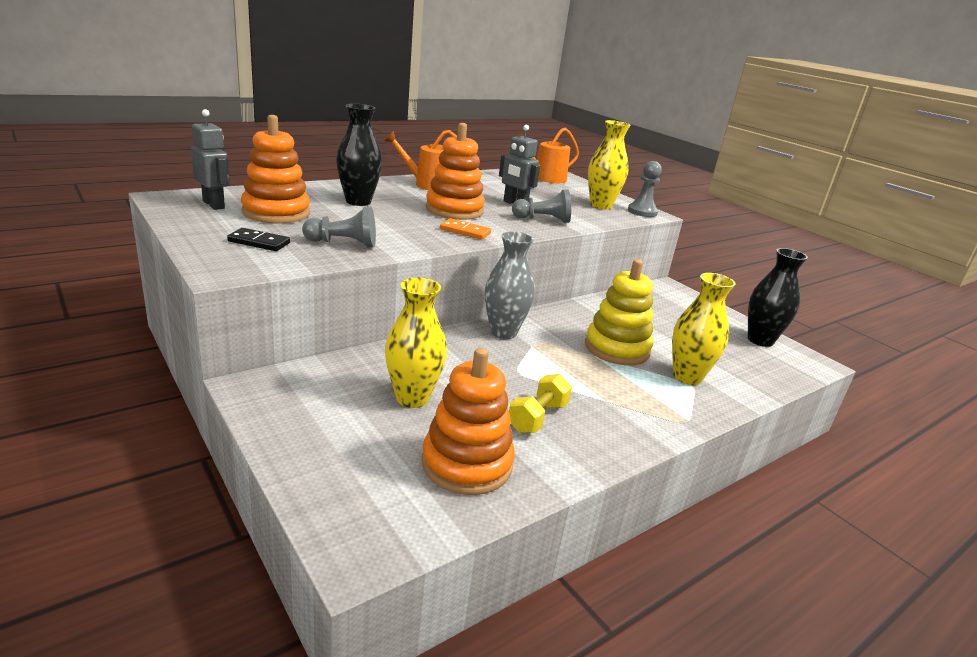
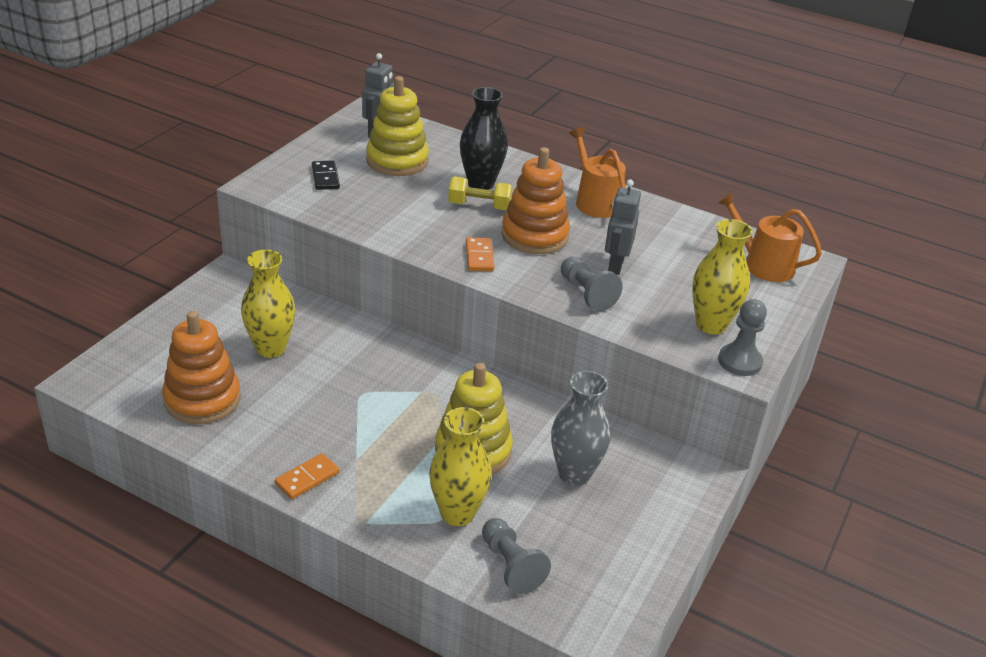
camera: 65 degrees right, 10 degrees up
orange stacking toy [241,115,310,224] -> yellow stacking toy [366,76,429,176]
grey pawn [302,207,376,248] -> grey pawn moved to [482,518,551,594]
grey vase [485,232,535,339] -> grey vase moved to [551,371,611,486]
yellow dumbbell [509,374,572,433] -> yellow dumbbell moved to [448,176,513,210]
black vase [748,248,808,347] -> none
none -> orange domino [275,453,339,499]

